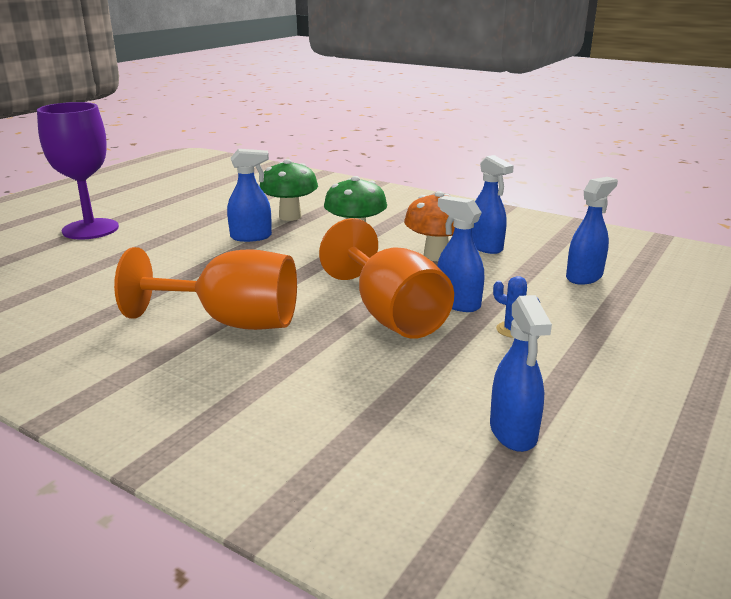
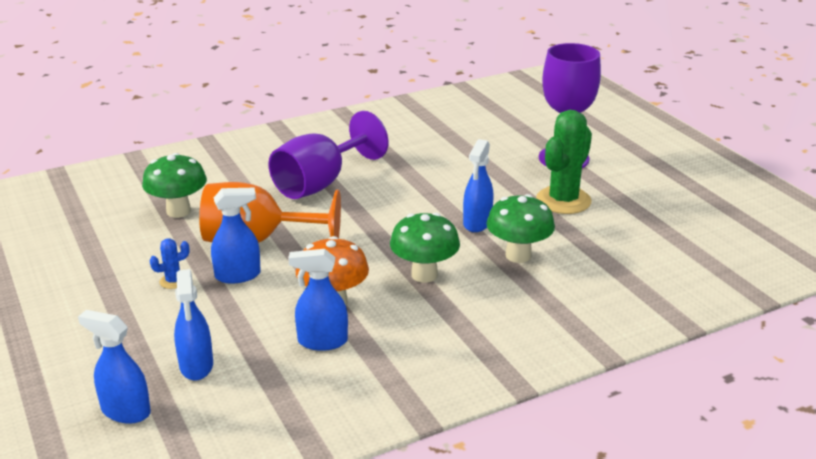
camera: 120 degrees right, 5 degrees up
orange goblet [114,247,297,330] -> purple goblet [268,111,388,199]
blue spray bottle [490,295,552,452] -> blue spray bottle moved to [78,310,151,424]
none -> green mushroom [142,153,207,218]
none -> green cactus [536,110,592,214]

